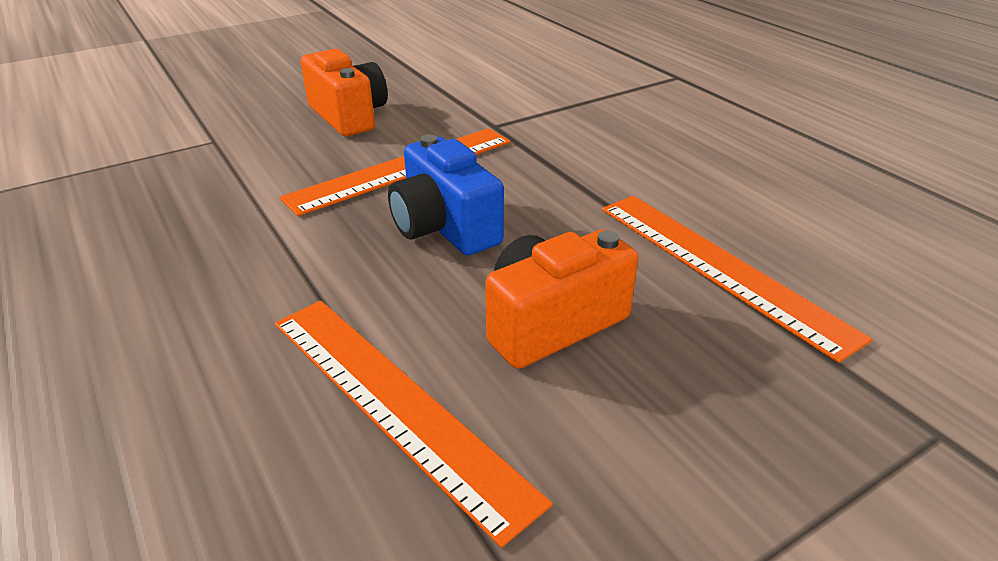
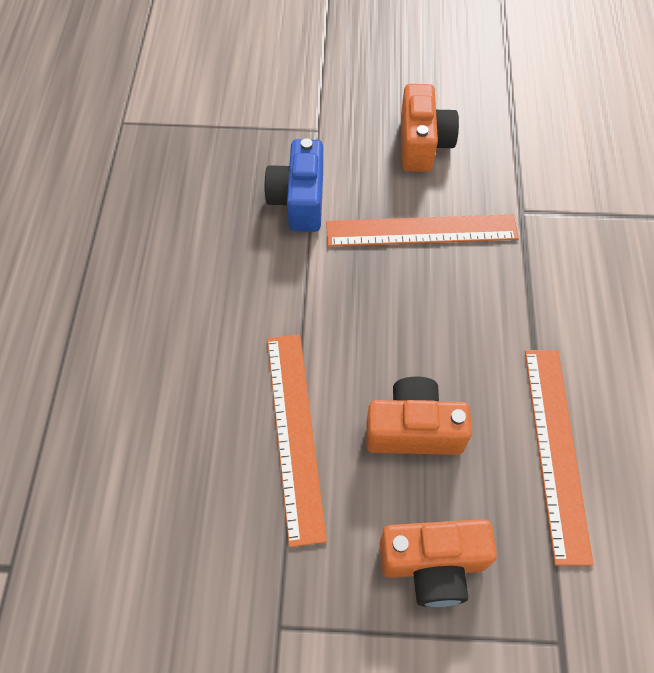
camera: 35 degrees right, 25 degrees up
blue camera [388,134,504,255] -> blue camera moved to [264,138,323,232]
none -> orange camera [380,519,497,607]

